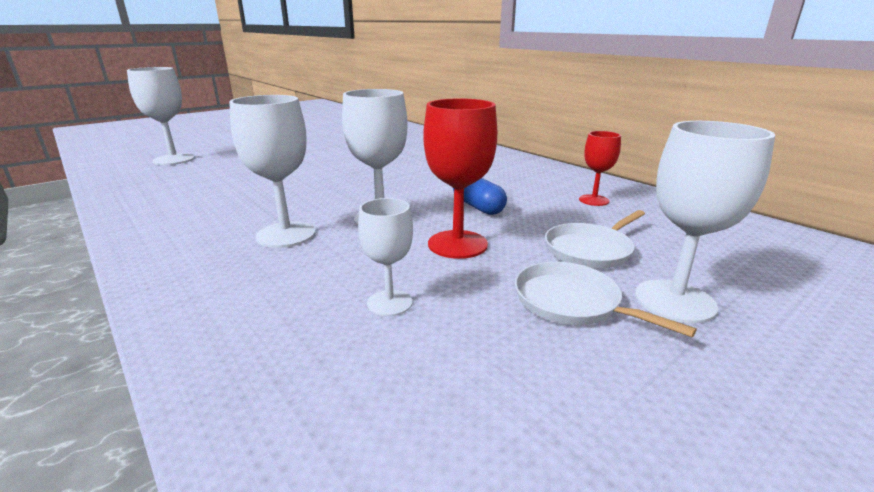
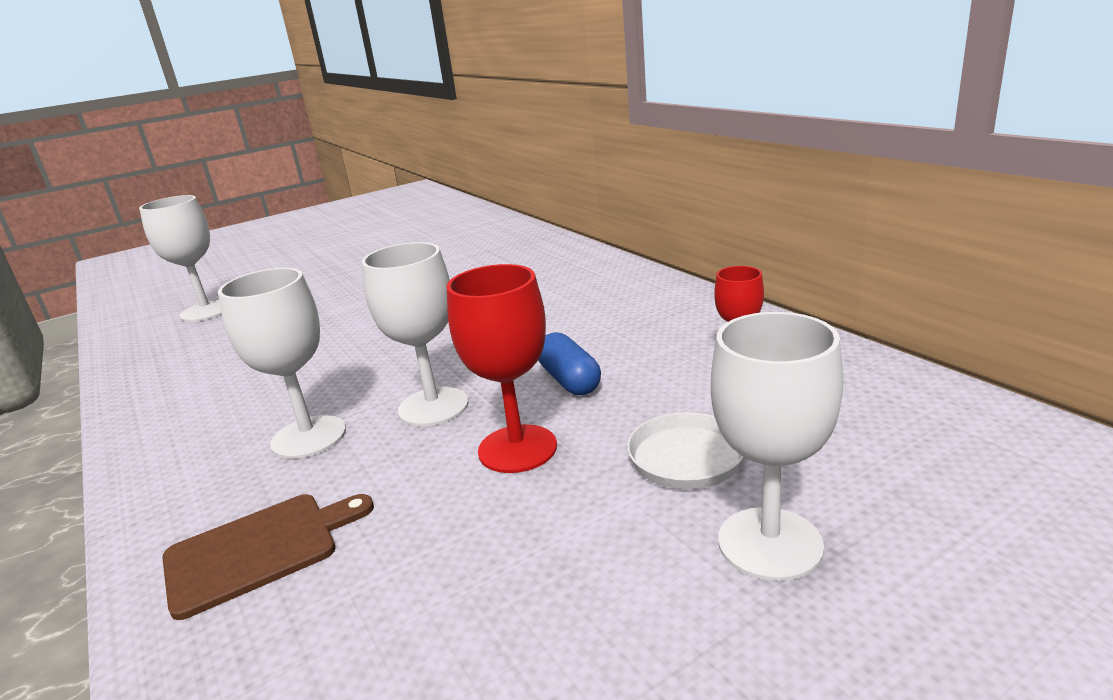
camera: 10 degrees right, 0 degrees up
white goblet [358,198,413,316] -> none
white pan [515,262,697,337] -> none
none -> brown cutting board [162,494,374,620]

